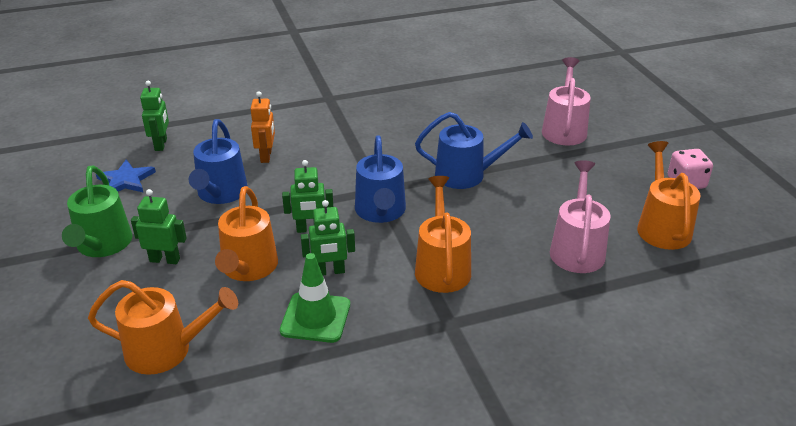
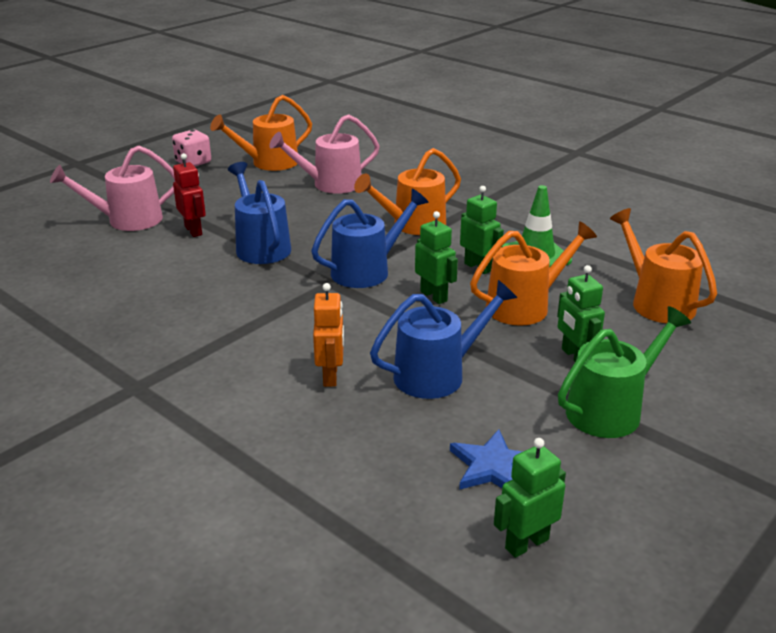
camera: 120 degrees left, 5 degrees down
green robot [140,81,169,151] -> green robot moved to [494,438,566,558]
orange robot [251,91,275,163] -> orange robot turned 120 degrees clockwise [313,283,344,387]
none -> red robot [173,153,206,237]

